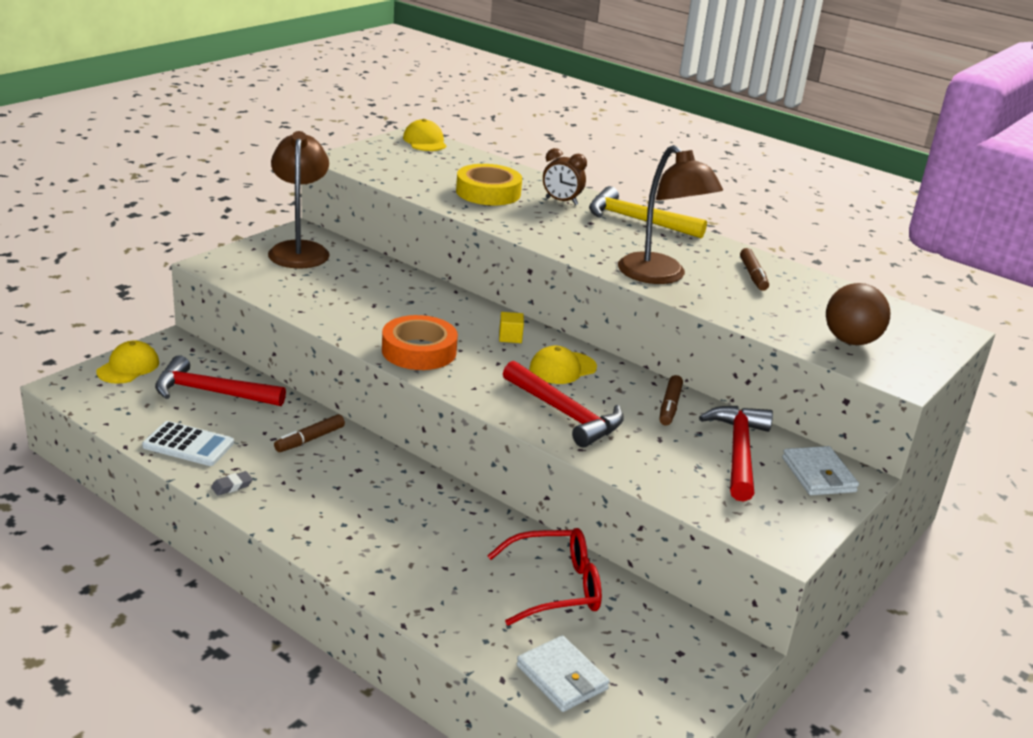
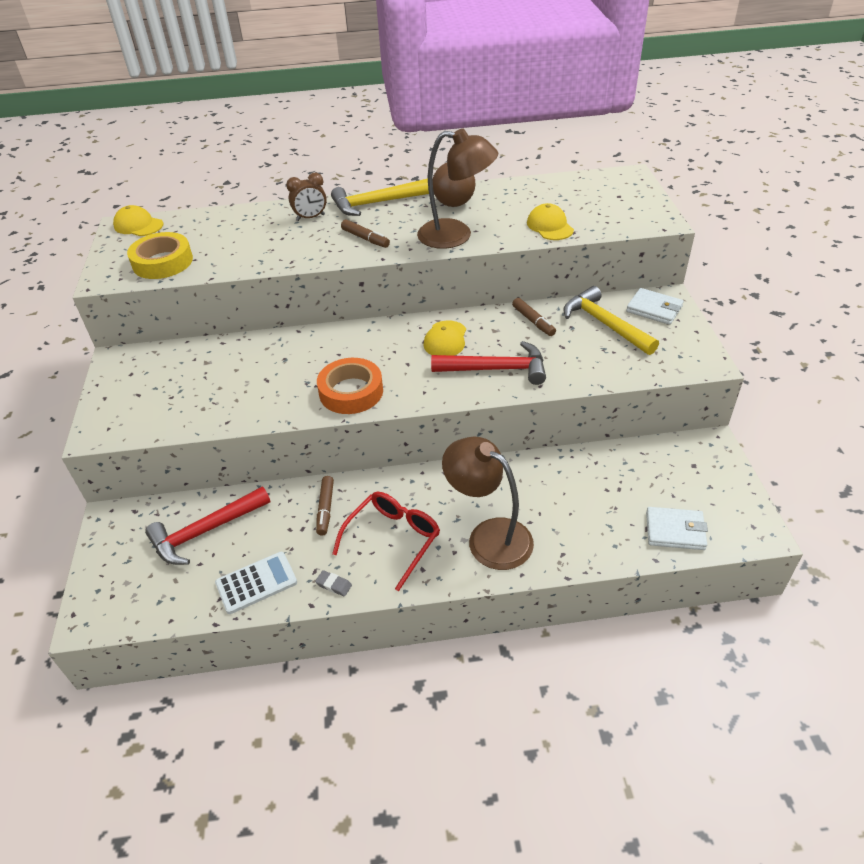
camera: 40 degrees left, 15 degrees up
yellow cap [96,340,159,384] -> yellow cap moved to [527,203,574,240]
grey eraser [211,471,253,495] -> grey eraser turned 75 degrees counterclockwise [315,570,352,596]
brown lamp [268,131,330,269] -> brown lamp moved to [442,437,534,570]
yellow tape [456,164,522,205] -> yellow tape moved to [127,232,193,279]
red glasses [487,528,602,626] -> red glasses moved to [332,492,440,591]
yellow cube [499,312,524,343] -> none
red hammer [699,406,773,502] -> yellow hammer [563,286,659,355]
brown marker [740,248,769,291] -> brown marker moved to [341,219,390,248]
brown ball [826,283,890,345] -> brown ball moved to [433,163,476,207]

